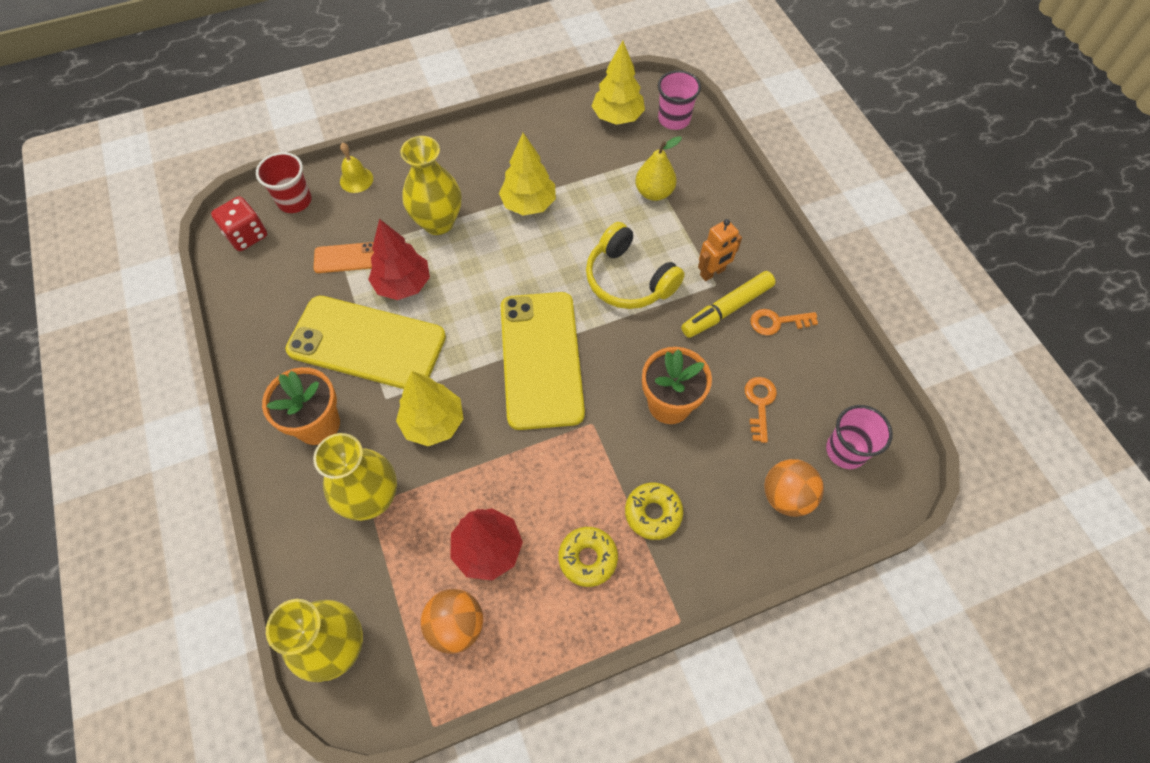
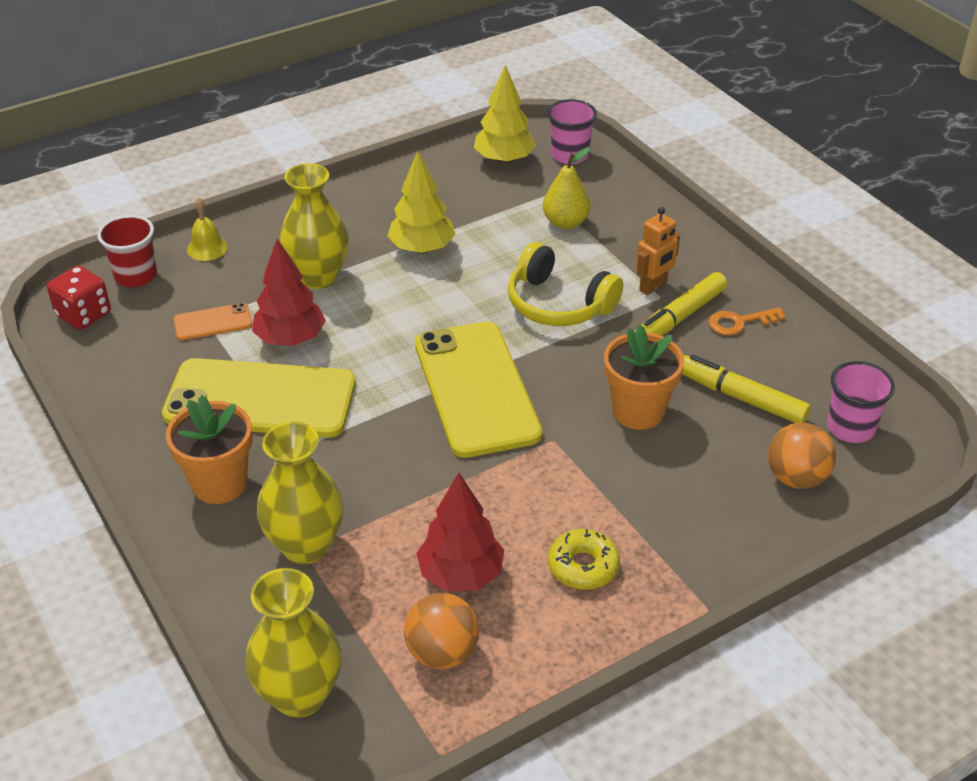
camera: 10 degrees left, 20 degrees down
yellow tree [396,371,464,446] -> none
yellow donut [625,483,683,540] -> none
orange key [745,377,777,443] -> yellow marker [682,354,811,423]

